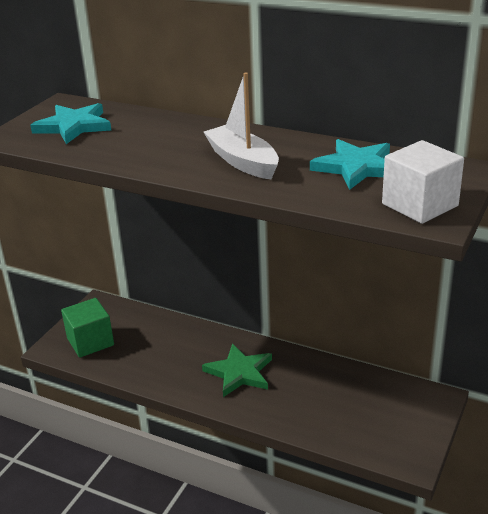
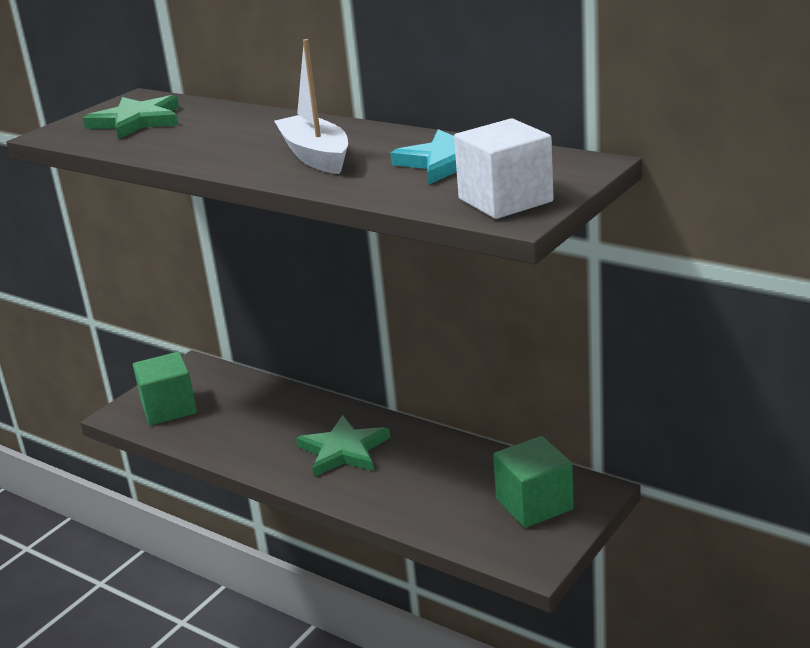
camera: 10 degrees right, 5 degrees down
turquoise star [30,103,111,144] -> green star [83,95,179,139]
none -> green cube [493,436,574,528]

